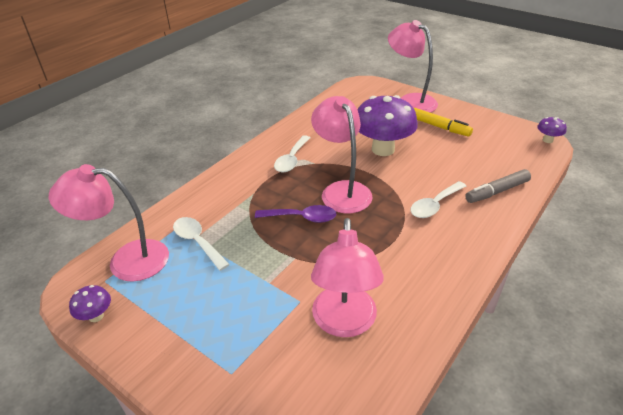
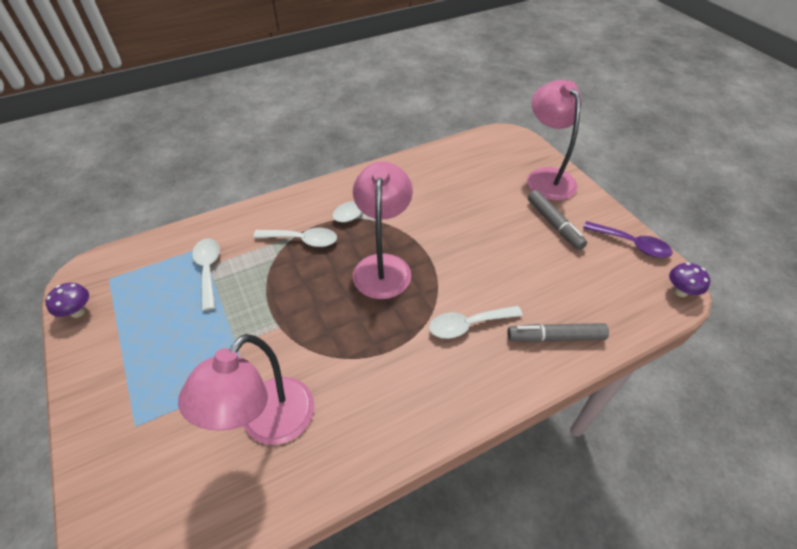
camera: 25 degrees right, 10 degrees up
pink lamp [49,164,169,282] -> none
purple spoon [255,205,336,223] -> purple spoon moved to [583,221,673,258]
purple mushroom [358,95,418,156] -> none
yellow marker [414,108,473,137] -> grey marker [528,190,587,250]
none -> white spoon [253,228,337,247]

